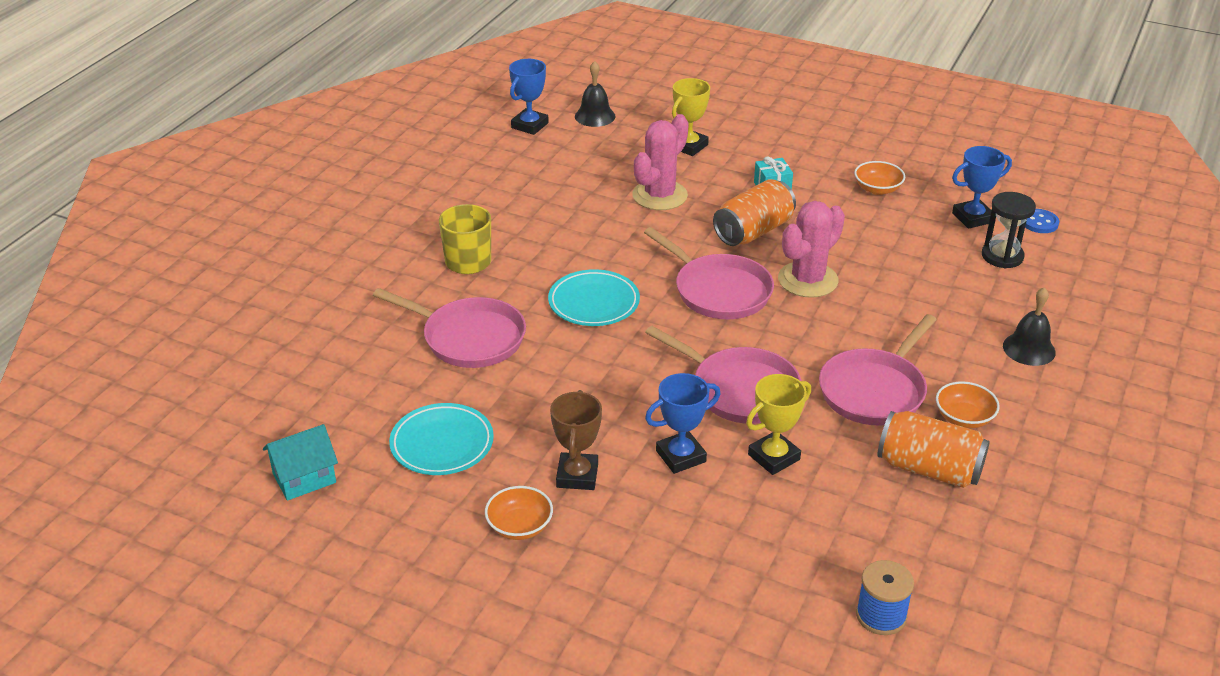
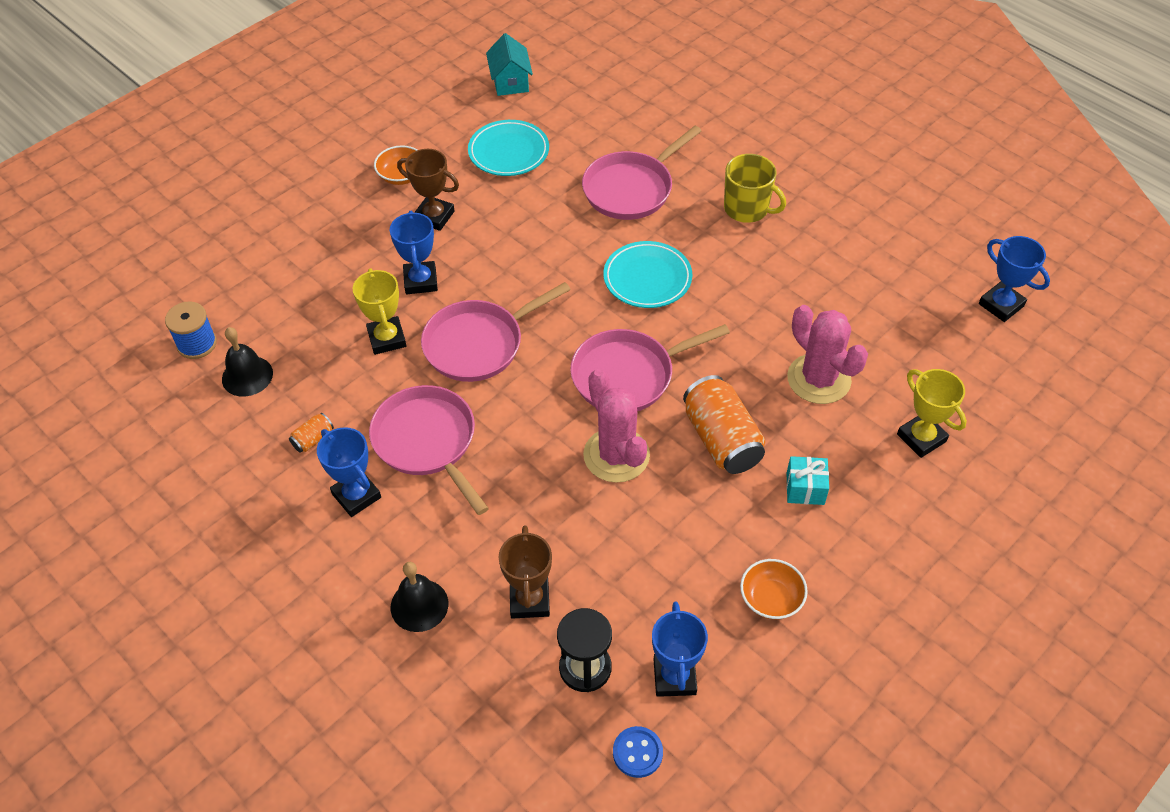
camera: 110 degrees right, 15 degrees up
black bell [575,61,616,127] -> black bell moved to [222,327,273,397]
orange can [877,411,990,488] -> orange can [289,413,334,453], size x0.45
orange bowl [936,381,1000,428] -> blue trophy [317,427,381,517]
none -> brown trophy [499,525,552,619]

